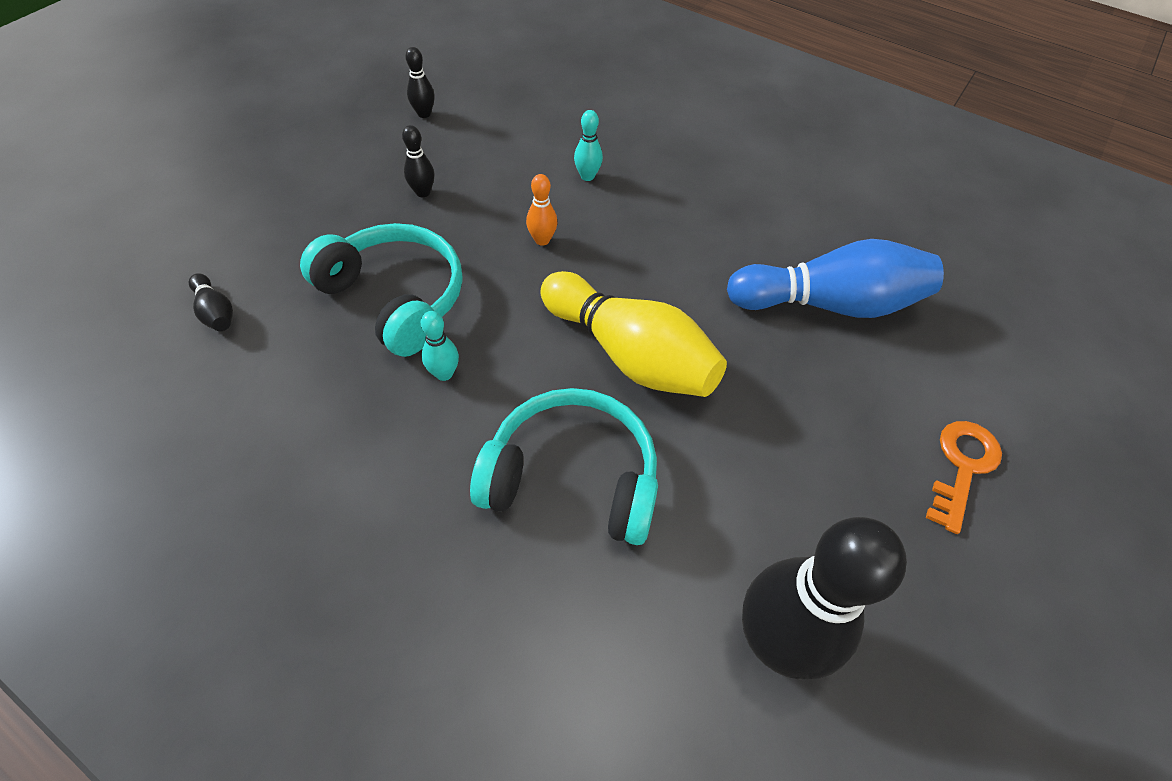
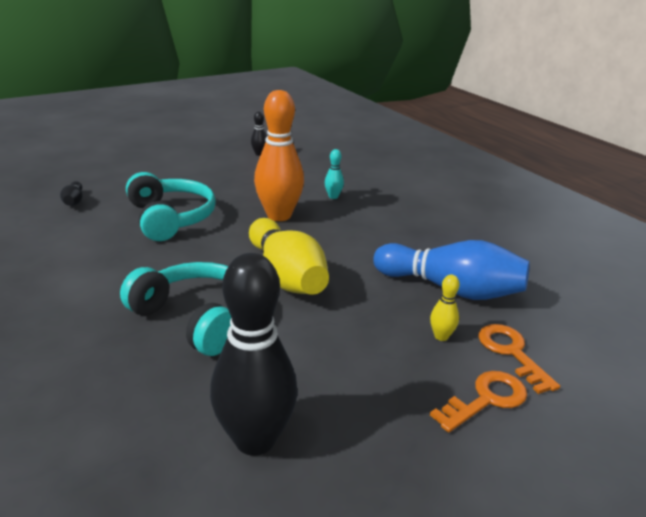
camera: 25 degrees right, 25 degrees down
black bowling pin [402,125,434,197] -> none
turquoise bowling pin [421,311,459,381] -> none
orange bowling pin [526,174,558,246] -> orange bowling pin [254,90,304,221], size x2.34
none -> yellow bowling pin [430,274,460,341]
none -> orange key [478,324,560,394]

